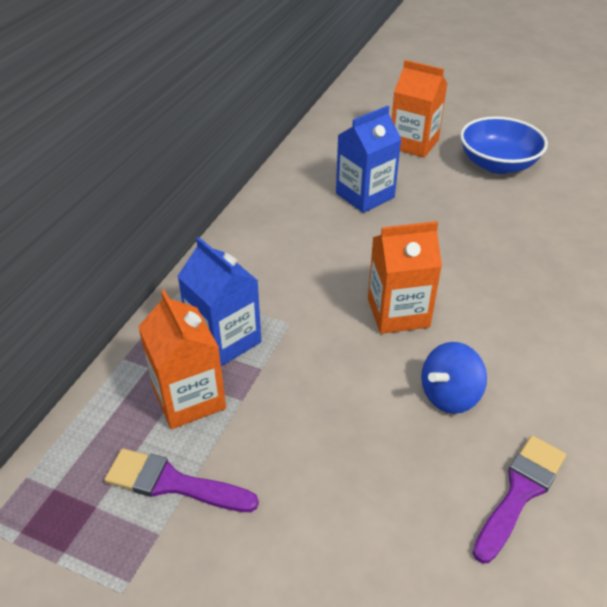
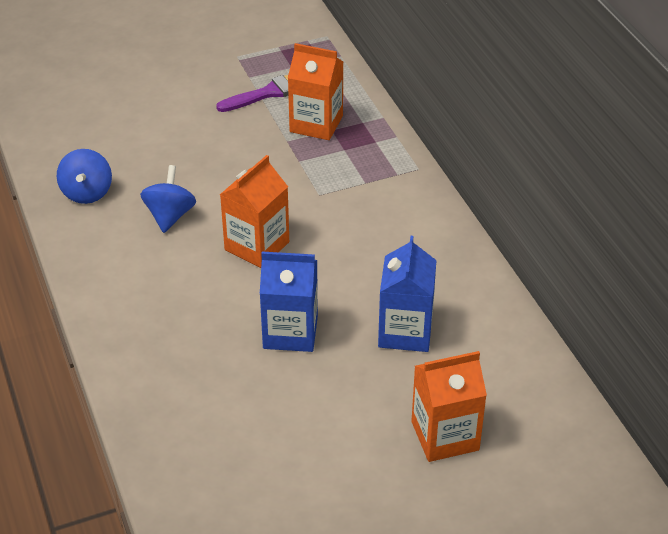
camera: 135 degrees right, 0 degrees up
blue carton [177,237,261,366] -> blue carton moved to [260,252,318,352]
blue bowl [460,116,548,174] -> none
purple brush [473,435,566,563] -> blue spinning top [57,149,112,204]

